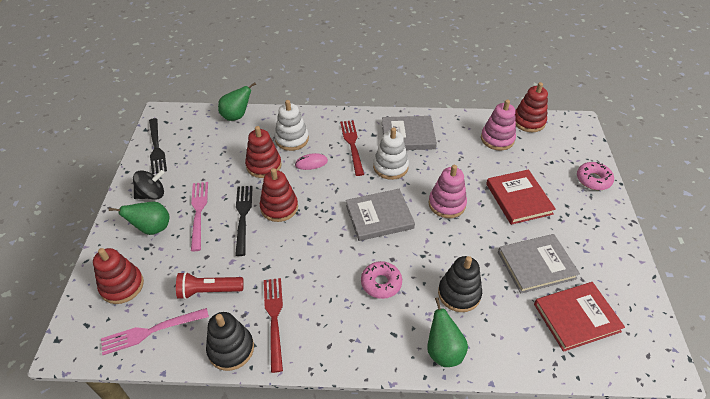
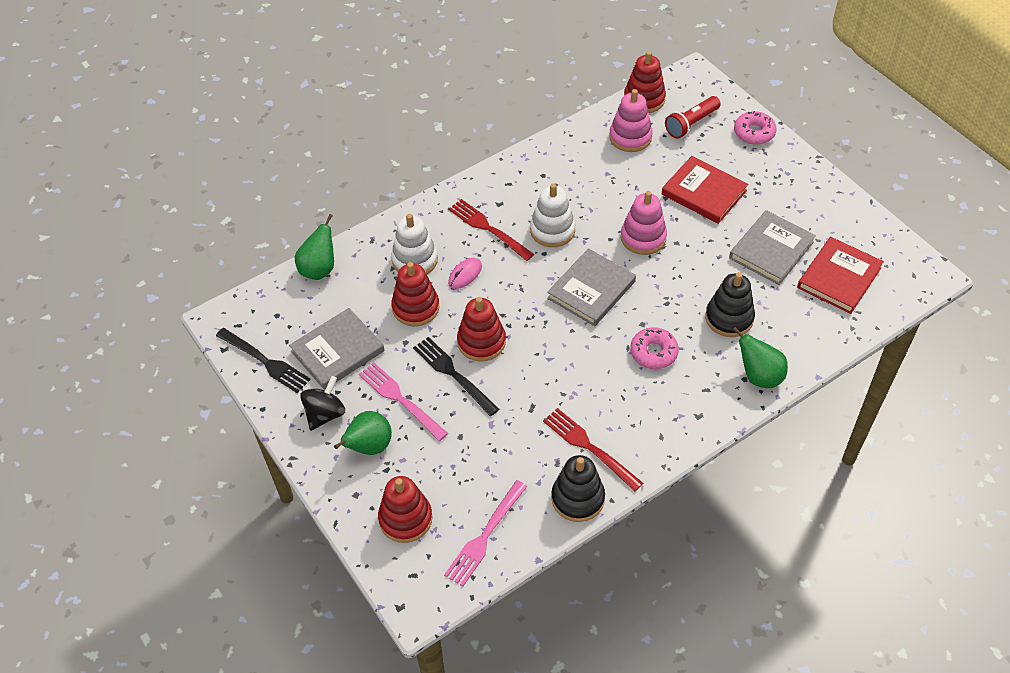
camera: 35 degrees left, 5 degrees up
red flashlight [176,272,244,299] -> red flashlight moved to [665,96,721,139]
grey book [382,116,437,150] -> grey book moved to [289,308,385,390]

